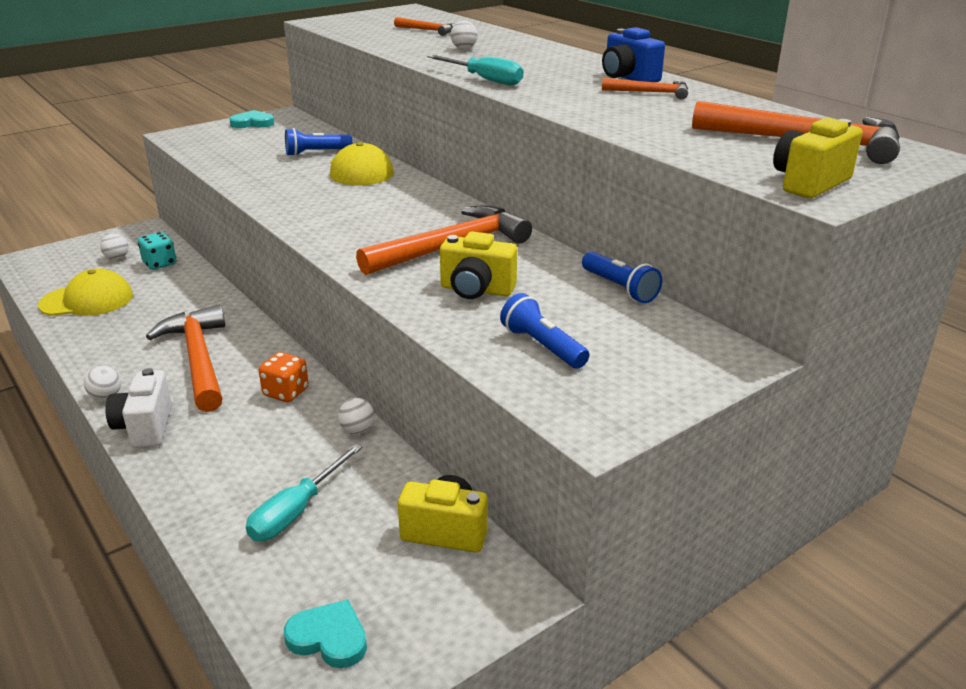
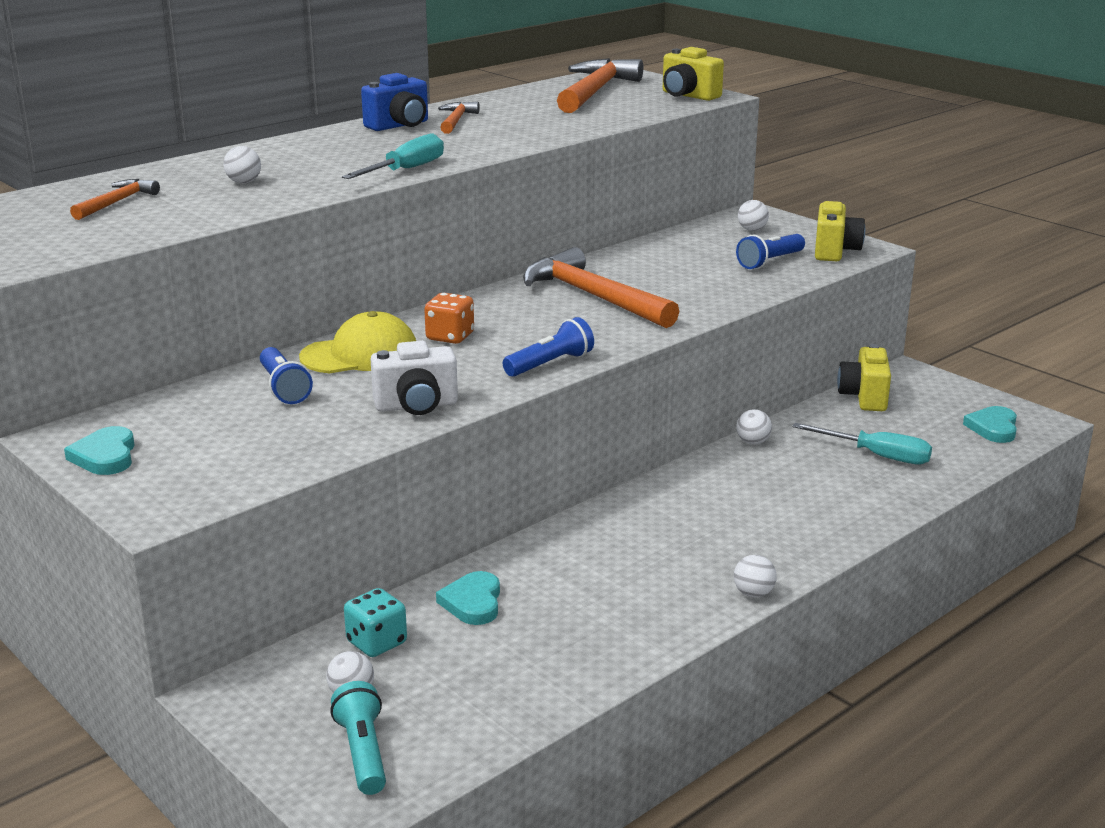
camera: 95 degrees left, 5 degrees down
yellow cap [38,269,133,316] -> none
white camera [105,368,172,448] -> white camera moved to [370,341,458,415]
orange hammer [146,305,225,412] -> none
orange dice [259,352,309,402] -> orange dice moved to [424,293,474,344]
yellow camera [440,232,517,299] -> yellow camera moved to [815,201,865,261]
blue flashlight [582,252,662,303] -> blue flashlight moved to [503,317,594,377]
none -> turquoise flashlight [330,681,386,795]
none -> turquoise heart [436,571,500,625]
none -> white ball [738,200,769,231]

